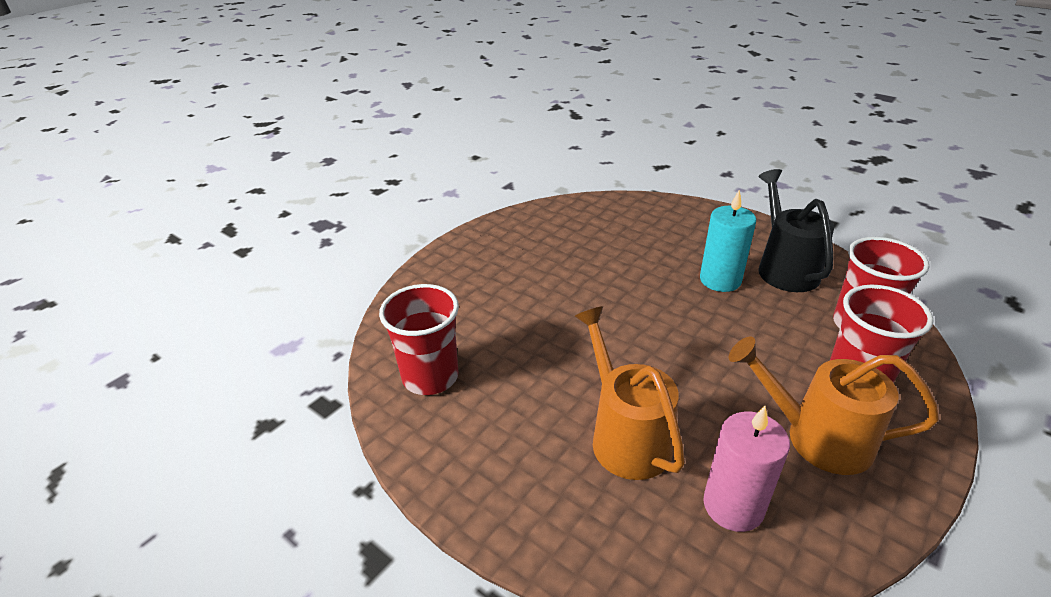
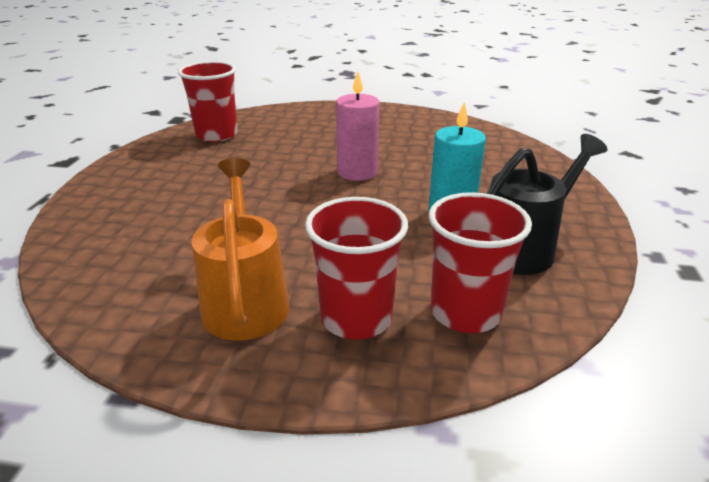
camera: 60 degrees right, 5 degrees down
orange watering can [575,306,685,480] -> none
pink candle [703,406,790,532] -> pink candle moved to [336,72,379,181]

